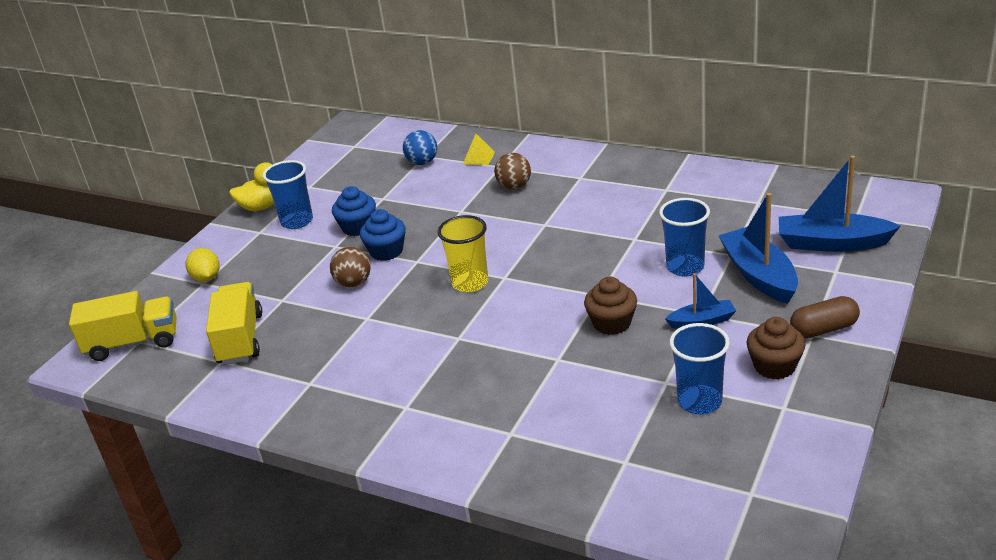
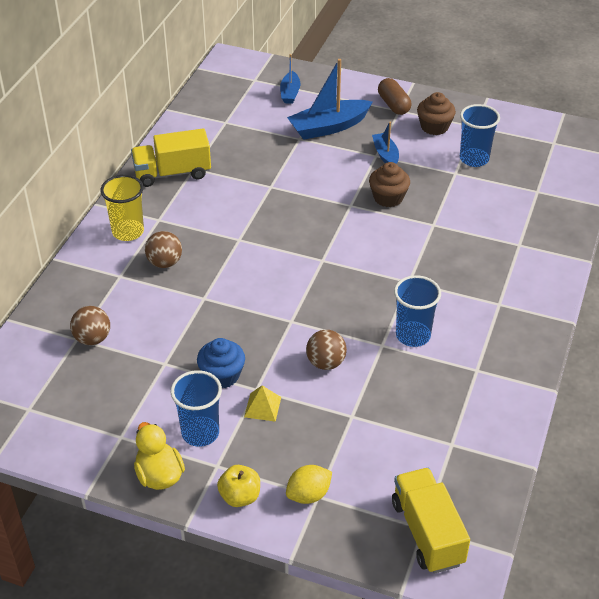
camera: 100 degrees left, 10 degrees up
yellow truck [206,282,262,365] -> yellow truck moved to [131,128,211,187]
blue cupcake [360,209,406,261] -> none
blue ball [403,130,437,165] -> brown ball [70,306,110,345]
yellow cup [438,215,488,292] -> yellow cup moved to [100,175,144,241]
yellow pyramid [463,134,495,165] -> yellow pyramid moved to [244,386,281,422]
blue cup [659,198,710,276] -> blue cup moved to [394,275,441,347]
blue boat [779,156,901,252] -> blue boat [280,54,300,104], size x0.57
none -> yellow apple [217,465,260,507]

